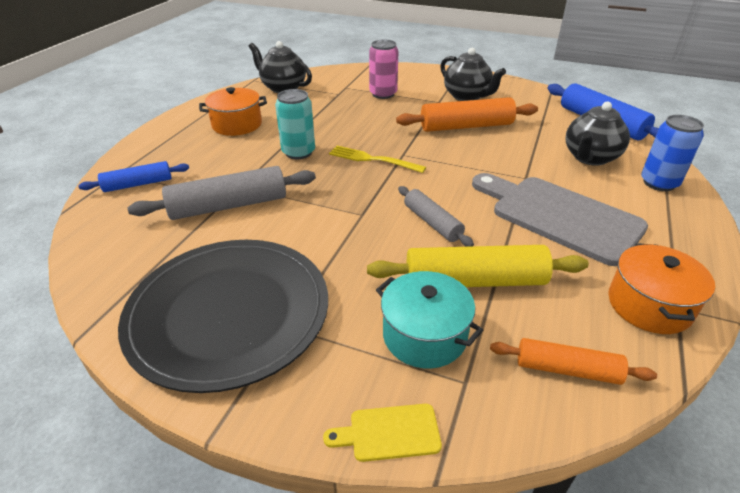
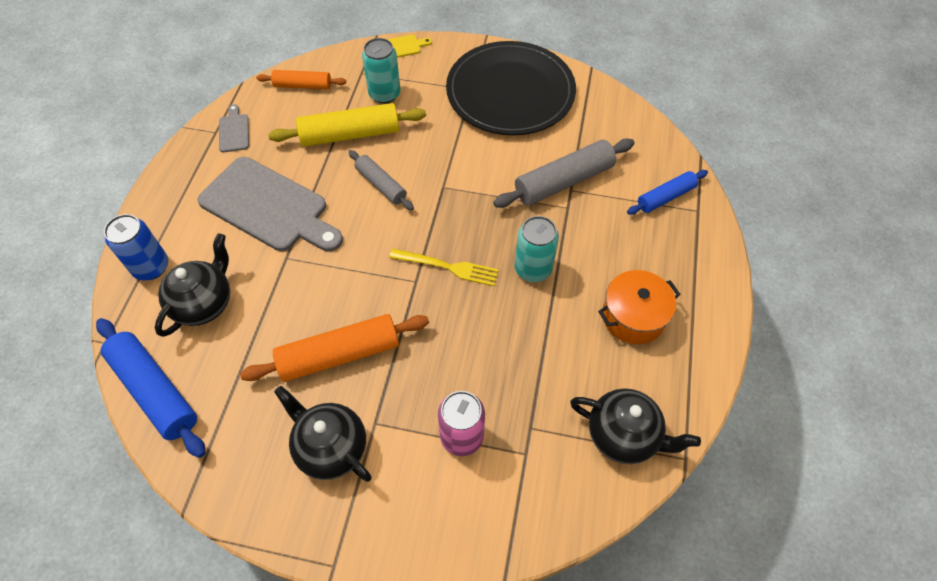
camera: 170 degrees right, 20 degrees up
turquoise pot [376,271,483,368] -> turquoise can [362,38,401,103]
orange pot [608,243,715,334] -> grey cutting board [219,104,249,152]

